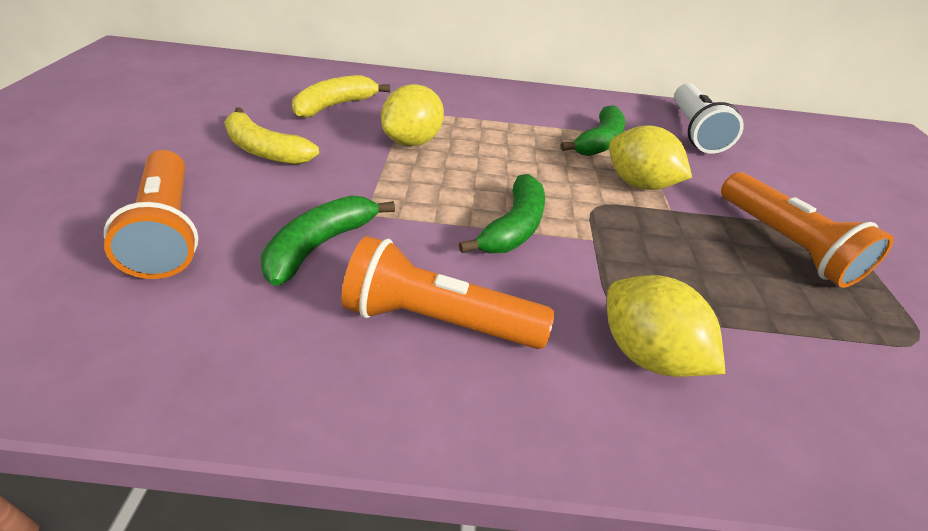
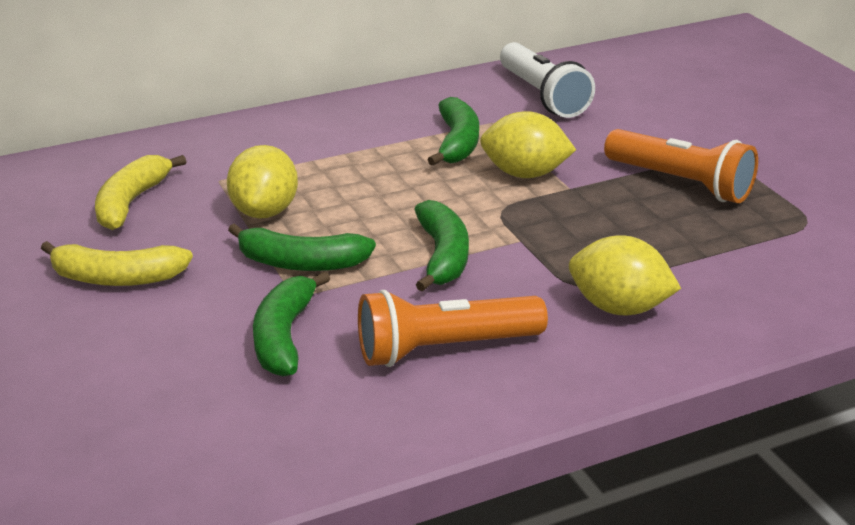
camera: 25 degrees left, 10 degrees down
orange flashlight [104,150,199,279] -> none
none -> green banana [228,223,376,271]

